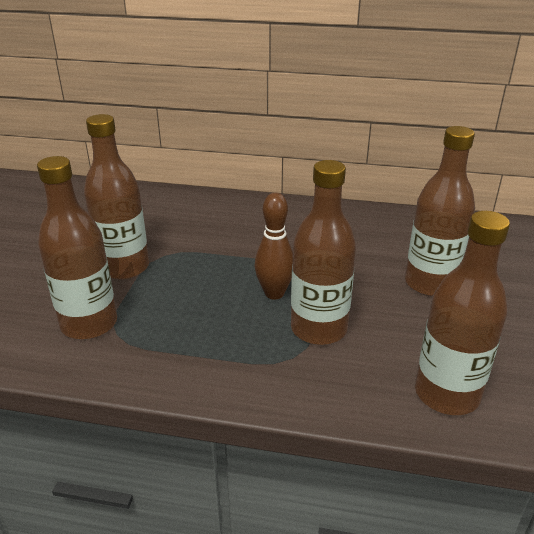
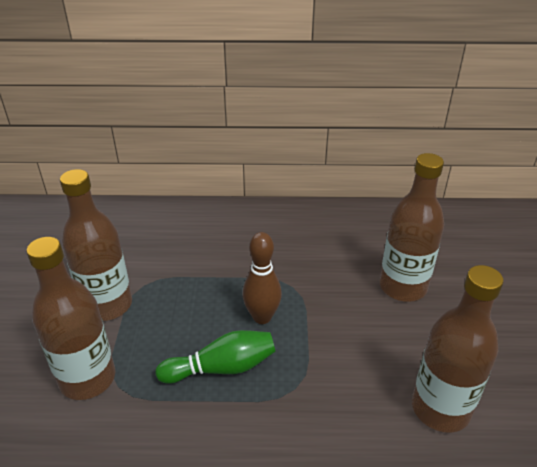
camera: 10 degrees left, 5 degrees up
brown bottle [291,160,356,345] -> none
none -> green bowling pin [155,330,275,384]

